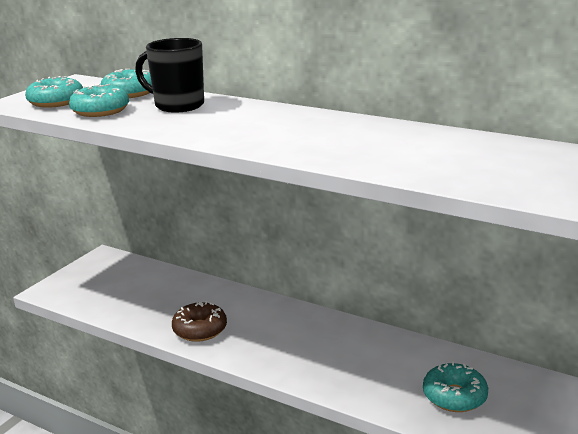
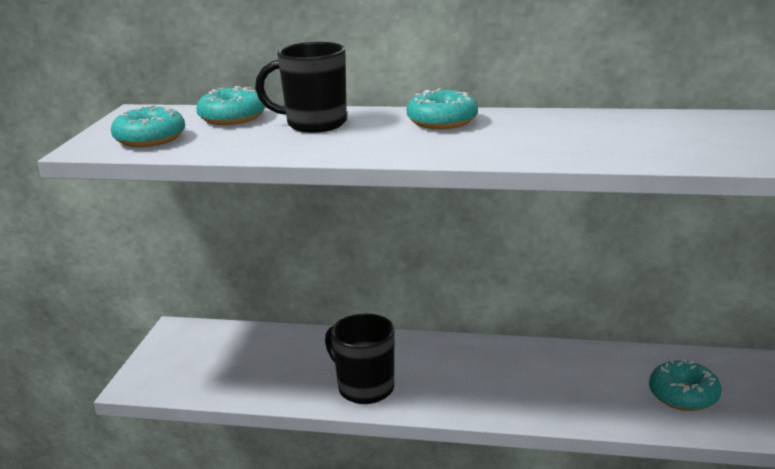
camera: 20 degrees left, 0 degrees up
turquoise donut [69,84,129,117] -> turquoise donut moved to [407,88,478,129]
brown donut [172,301,227,342] -> black mug [325,314,394,404]

